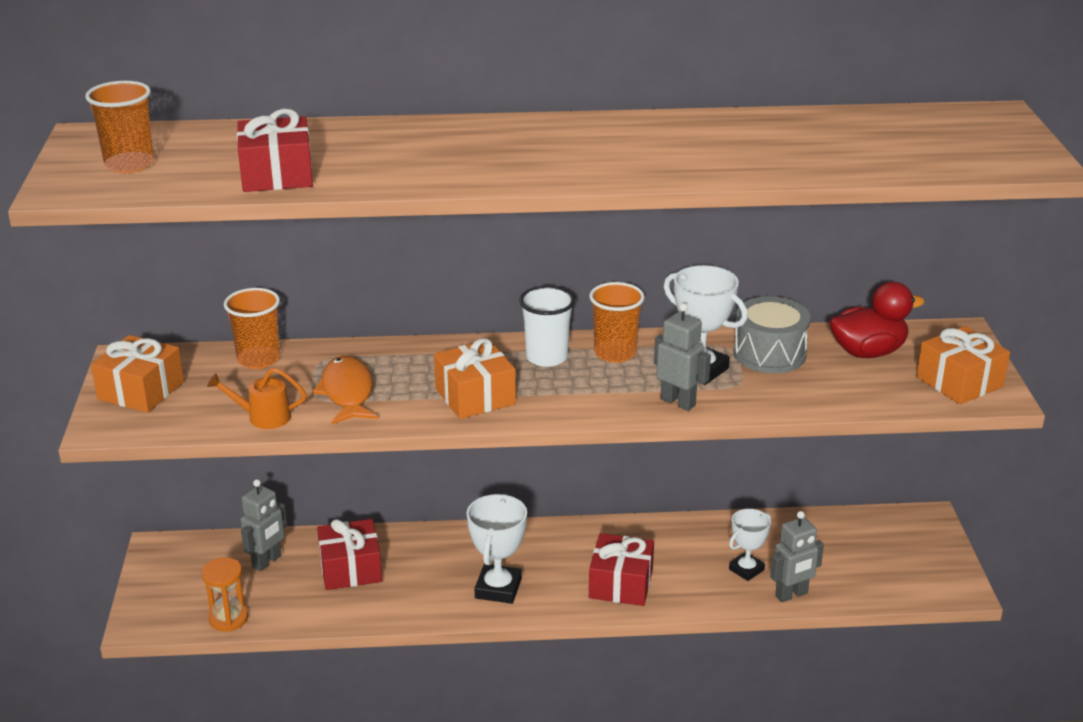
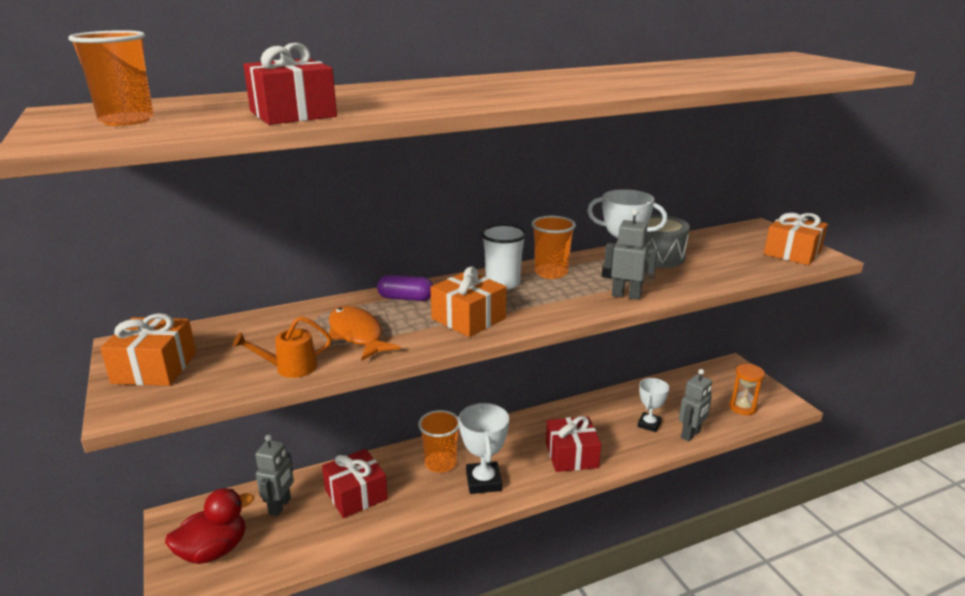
camera: 20 degrees left, 5 degrees down
orange hourglass [201,557,248,632] -> orange hourglass moved to [729,364,765,415]
orange cup [224,288,280,369] -> orange cup moved to [418,410,459,473]
red duck [829,282,925,358] -> red duck moved to [165,488,254,564]
none -> purple capsule [377,275,433,301]

